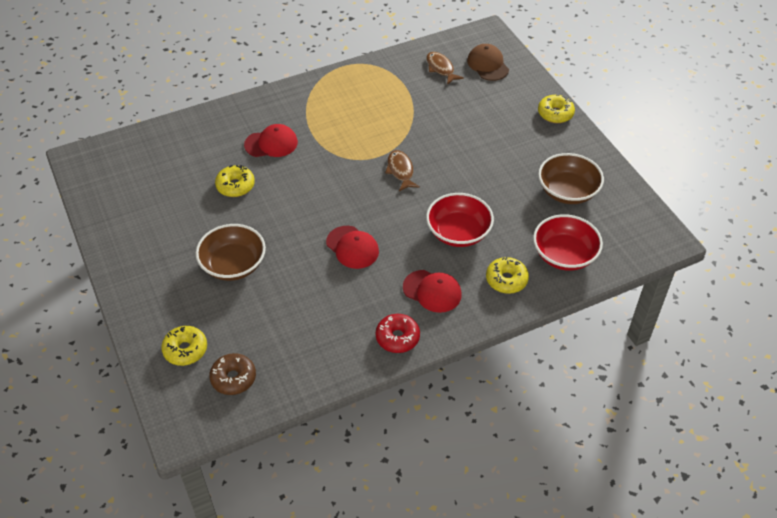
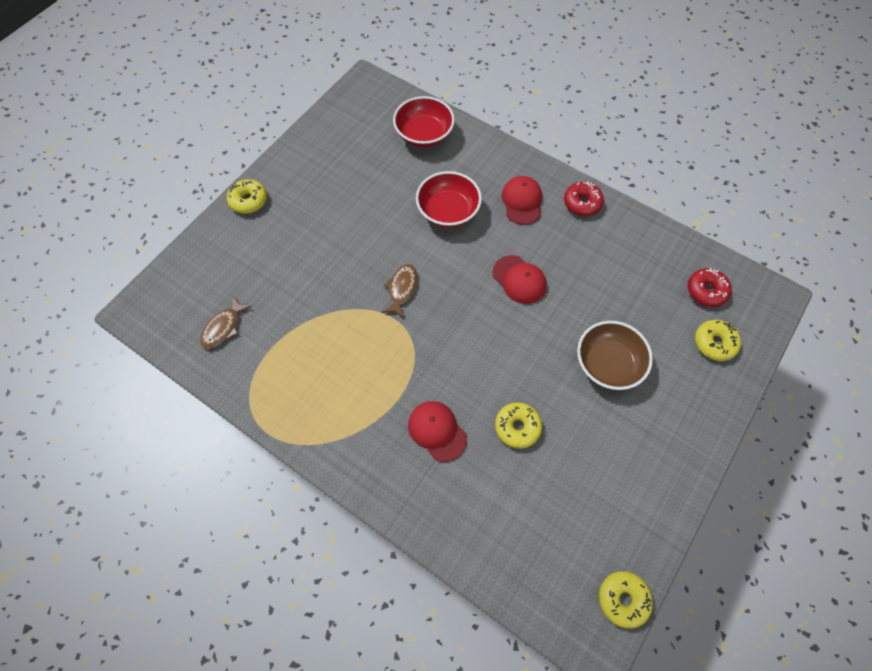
camera: 120 degrees left, 15 degrees up
brown donut [209,353,256,395] -> red donut [688,268,732,307]
red cap [326,226,379,269] -> red cap turned 120 degrees clockwise [492,255,547,304]
brown fish [385,150,420,191] -> brown fish turned 150 degrees clockwise [382,264,417,318]
brown cap [467,44,509,81] -> none
yellow donut [486,257,529,294] -> yellow donut moved to [599,571,653,629]
brown bowl [538,153,604,204] -> none

